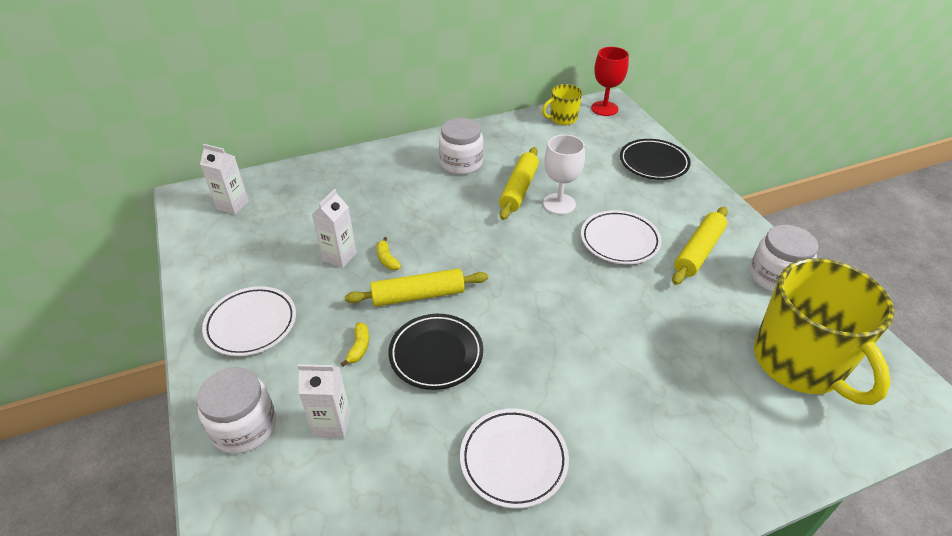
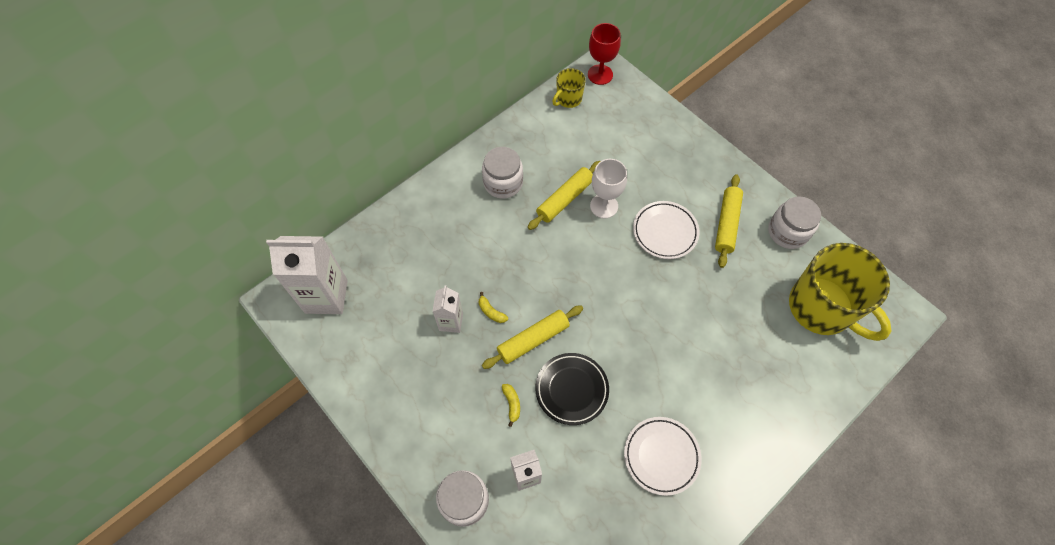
camera: 20 degrees left, 20 degrees up
white carton [200,144,249,215] -> white carton [266,236,348,314], size x1.81
white plate [202,286,296,356] -> none
yellow rolling pin [499,147,539,220] -> yellow rolling pin turned 45 degrees clockwise [528,161,600,230]
black plate [620,139,691,180] -> none

